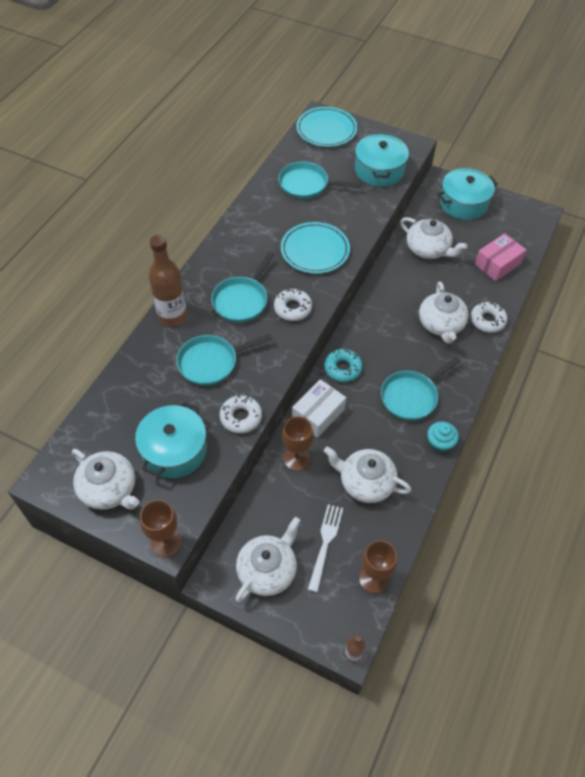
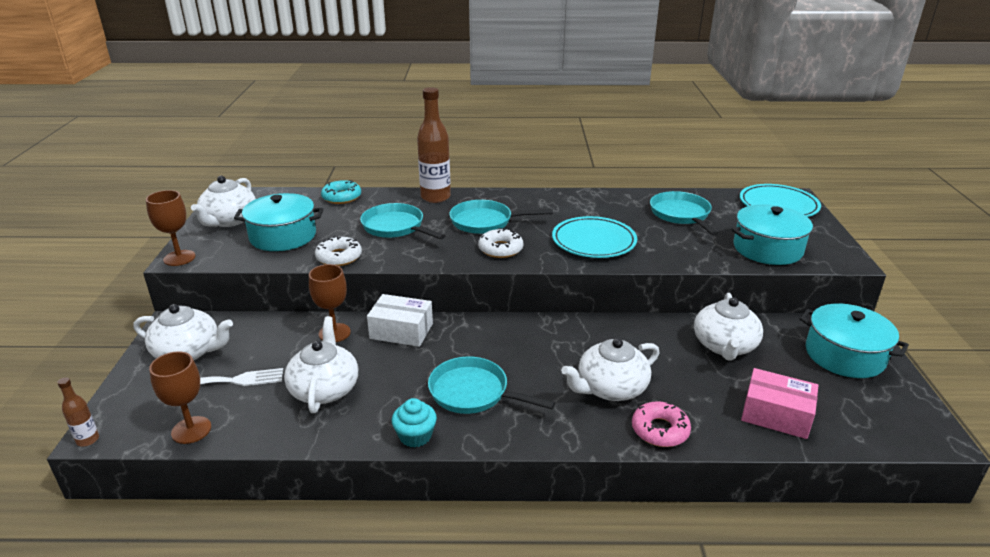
camera: 65 degrees right, 25 degrees down
turquoise donut [324,349,363,382] -> turquoise donut moved to [321,180,361,204]
white donut [470,302,508,333] -> pink donut [632,401,691,447]

